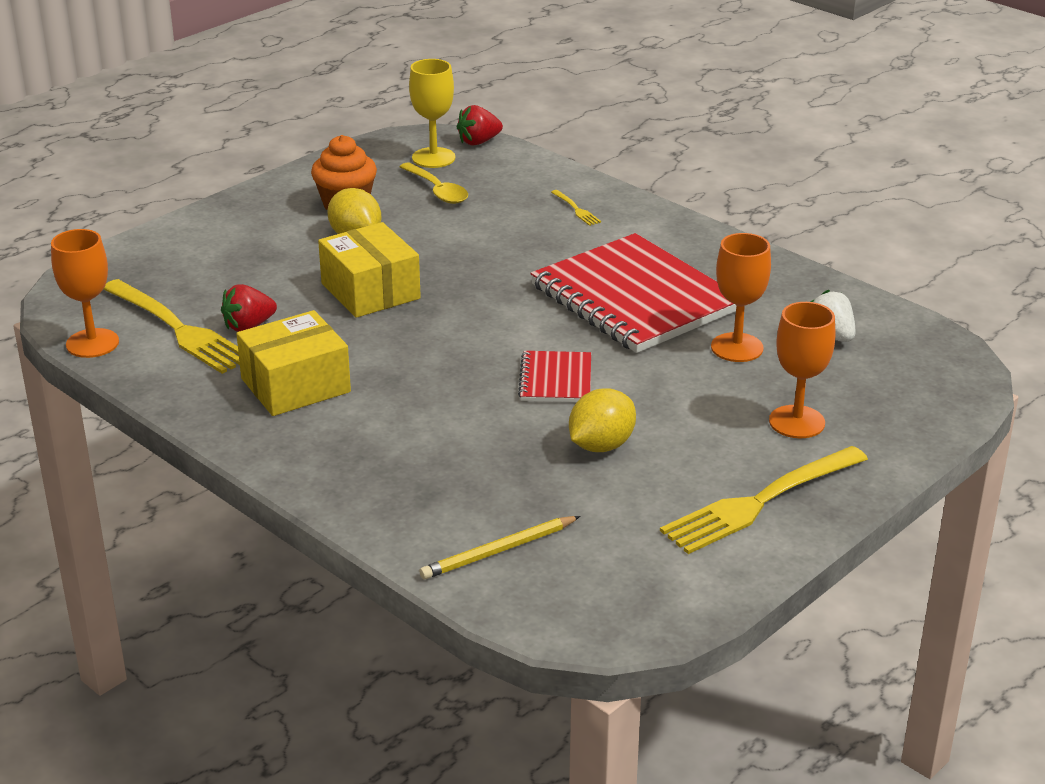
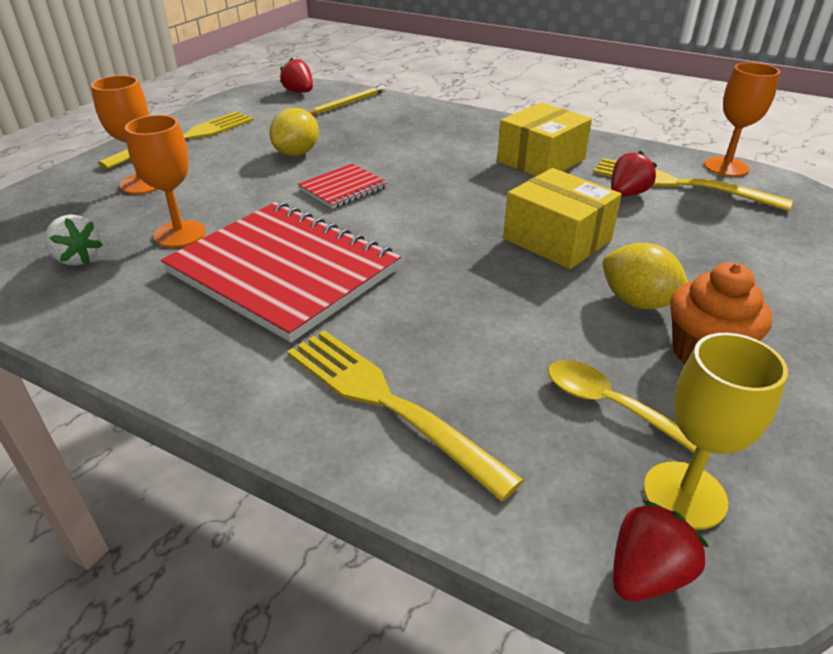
camera: 165 degrees right, 5 degrees up
red notebook [518,351,591,402] -> red notebook turned 60 degrees clockwise [298,163,388,209]
yellow fork [551,190,601,226] -> yellow fork [287,330,524,501], size x2.44
none -> red strawberry [280,58,313,93]

